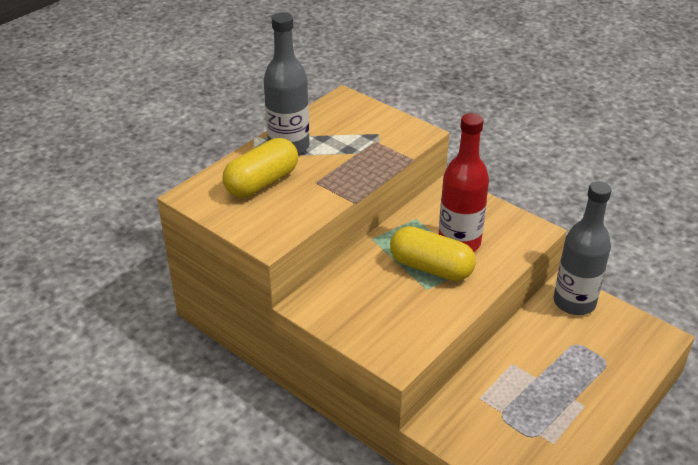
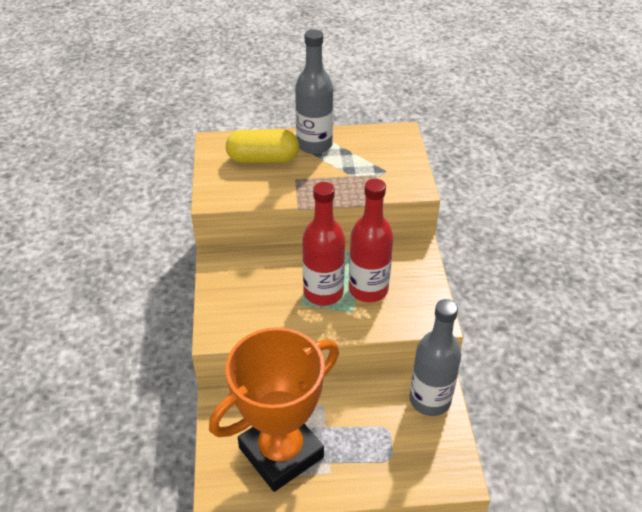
camera: 45 degrees right, 5 degrees up
yellow capsule [390,226,476,281] -> red bottle [302,182,345,306]
none -> orange trophy [209,327,339,492]

